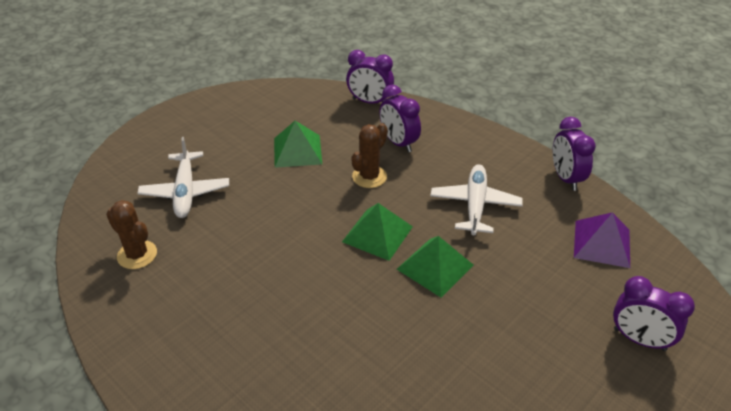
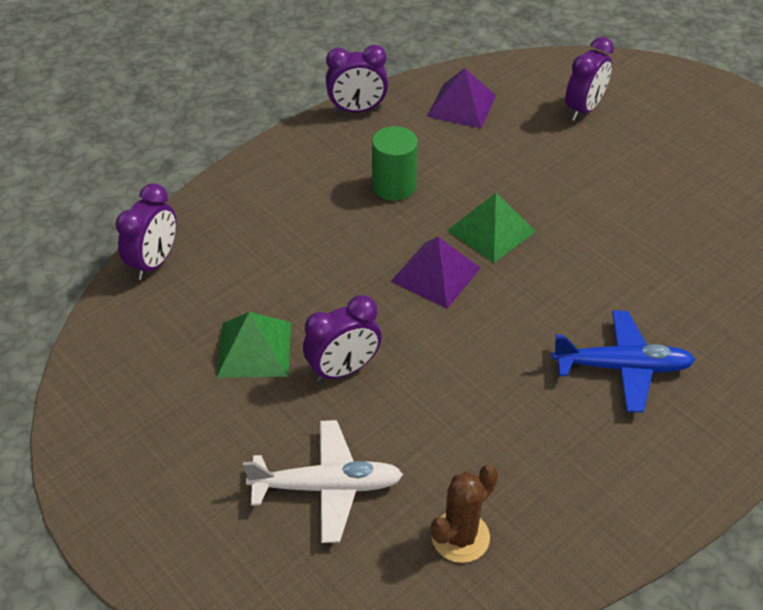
camera: 85 degrees left, 5 degrees up
green pyramid [342,203,413,261] -> purple pyramid [390,237,480,309]
brown cactus [352,123,388,188] -> none
purple clock [379,84,421,152] -> purple clock moved to [303,295,382,382]
white plane [431,164,523,236] -> green cylinder [372,126,418,201]
none -> blue plane [552,310,695,412]

